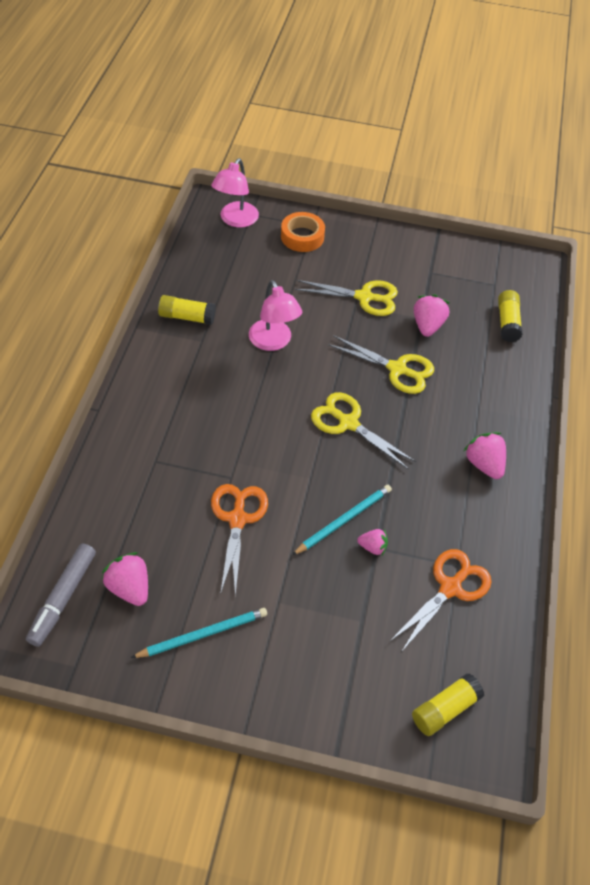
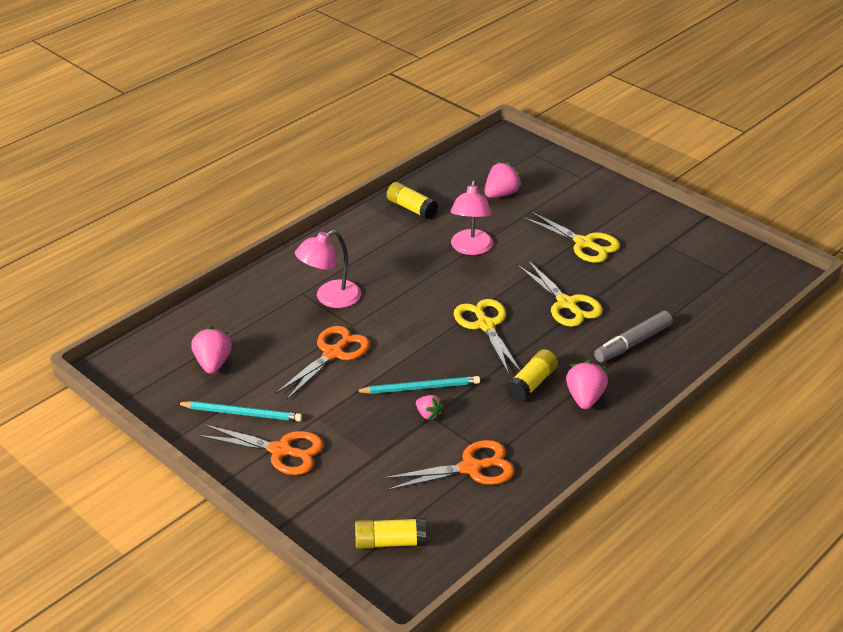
camera: 35 degrees right, 15 degrees down
grey marker [26,544,96,647] -> grey marker moved to [594,311,673,362]
pink lamp [211,158,259,228] -> pink lamp moved to [295,230,361,308]
orange tape [281,212,325,252] -> none
pink strawberry [414,294,450,337] -> pink strawberry moved to [485,162,522,198]
yellow glue stick [498,290,523,342] -> yellow glue stick moved to [506,349,558,402]
none -> orange scissors [198,424,324,475]

